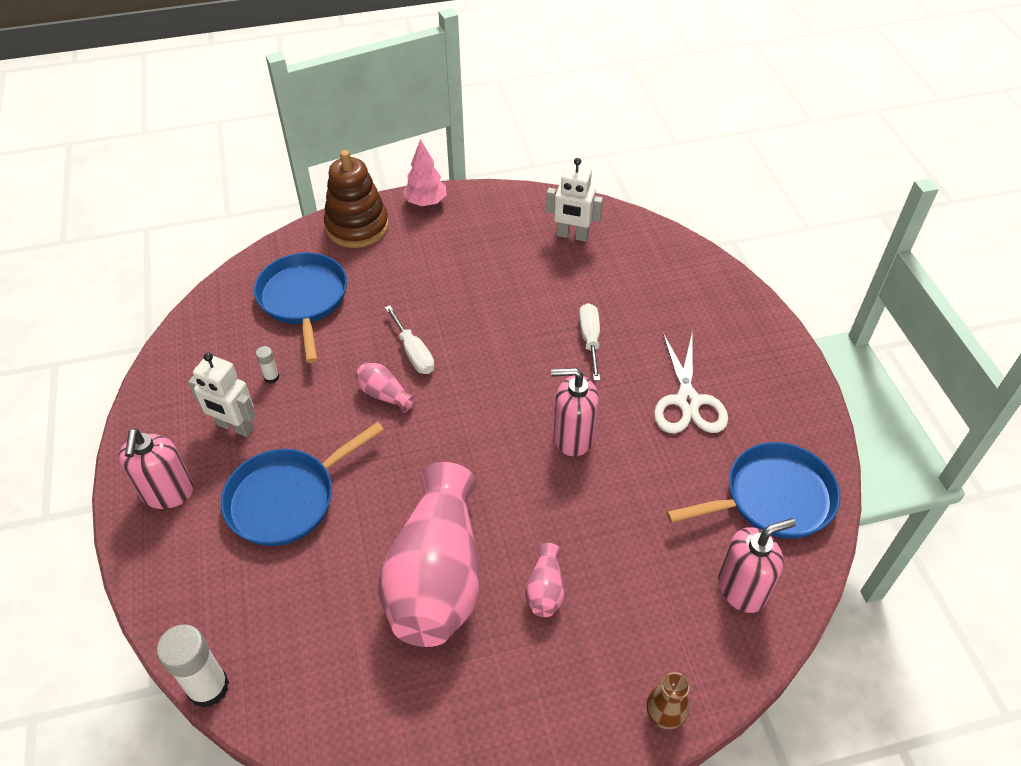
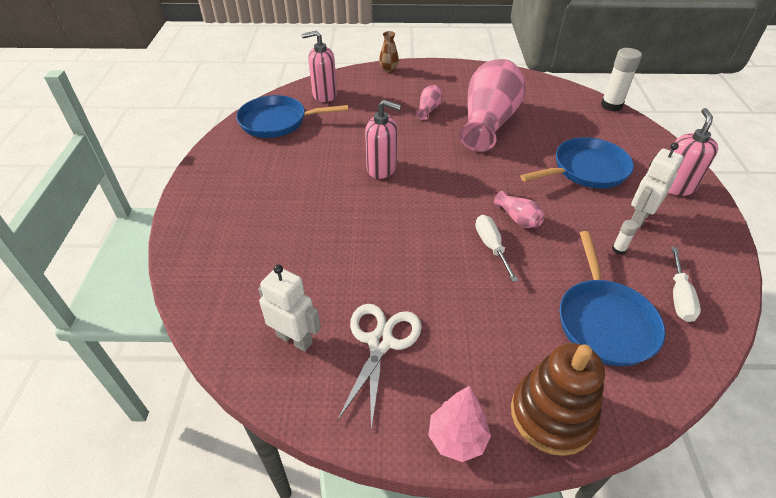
camera: 165 degrees left, 5 degrees down
white robot [188,352,256,437] -> white robot turned 90 degrees counterclockwise [631,143,683,228]
white screwdriver [579,303,600,381] -> white screwdriver moved to [671,247,701,322]
white scissors [654,333,728,433] -> white scissors moved to [337,304,422,429]

